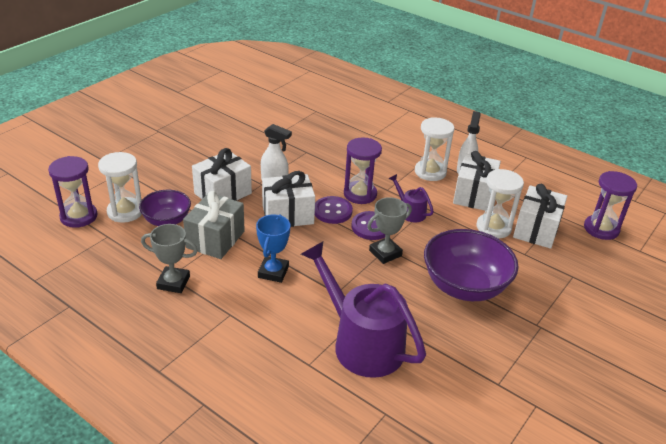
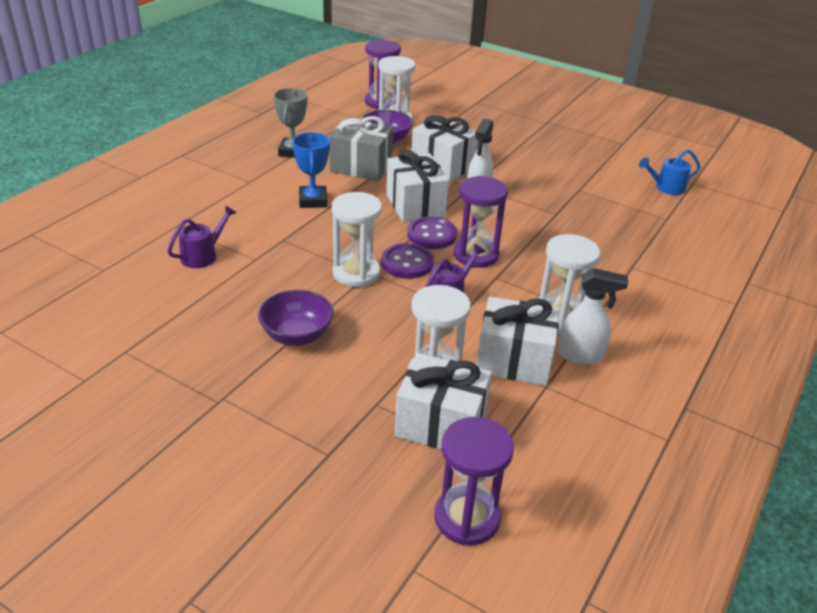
camera: 85 degrees right, 0 degrees up
blue trophy [256,214,290,283] -> blue trophy turned 75 degrees clockwise [292,132,330,208]
purple watering can [301,242,426,378] -> purple watering can [167,205,237,268], size x0.46
grey trophy [367,197,412,264] -> white hourglass [331,192,382,287]
purple bowl [424,229,519,301] -> purple bowl [258,290,333,346], size x0.59
none -> blue watering can [639,149,700,195]

